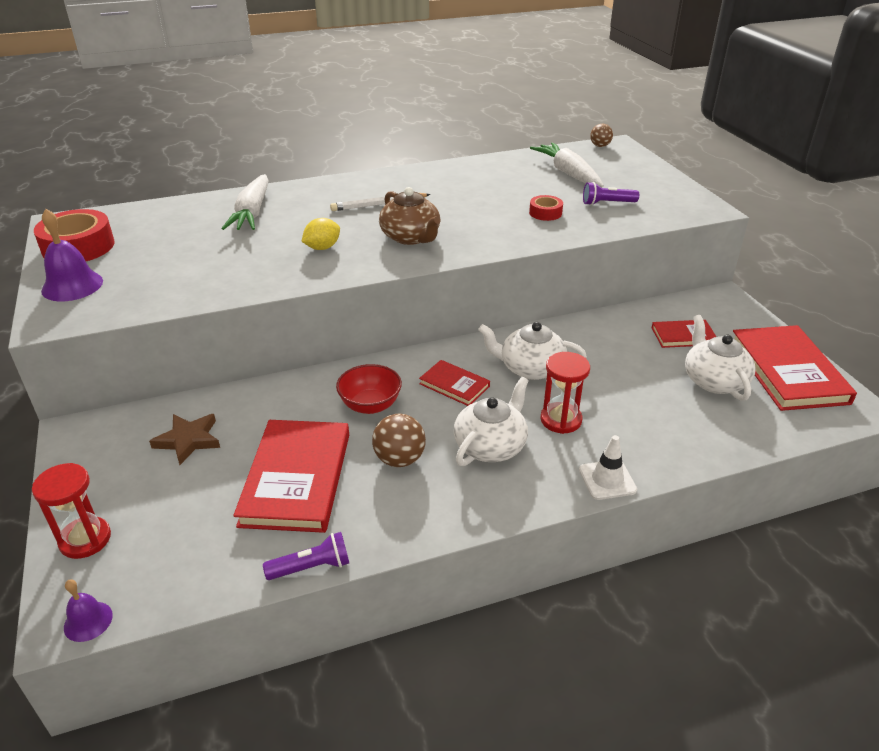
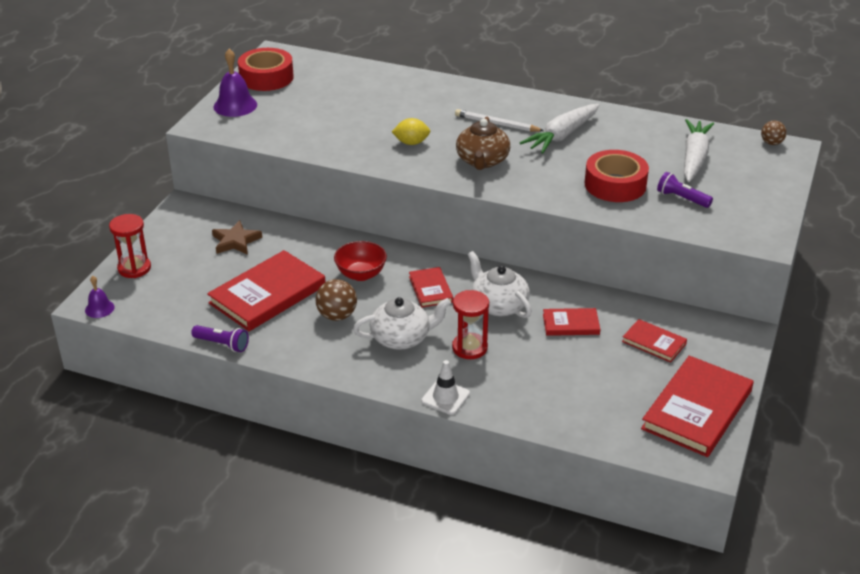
camera: 40 degrees right, 0 degrees up
white carrot [221,174,269,230] -> white carrot moved to [520,104,599,154]
red tape [529,195,563,221] -> red tape [585,150,649,202], size x1.94
white teapot [685,315,755,401] -> none
none -> red book [543,308,600,336]

